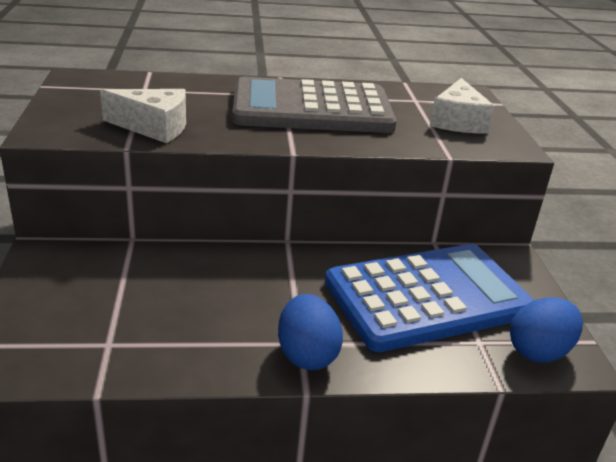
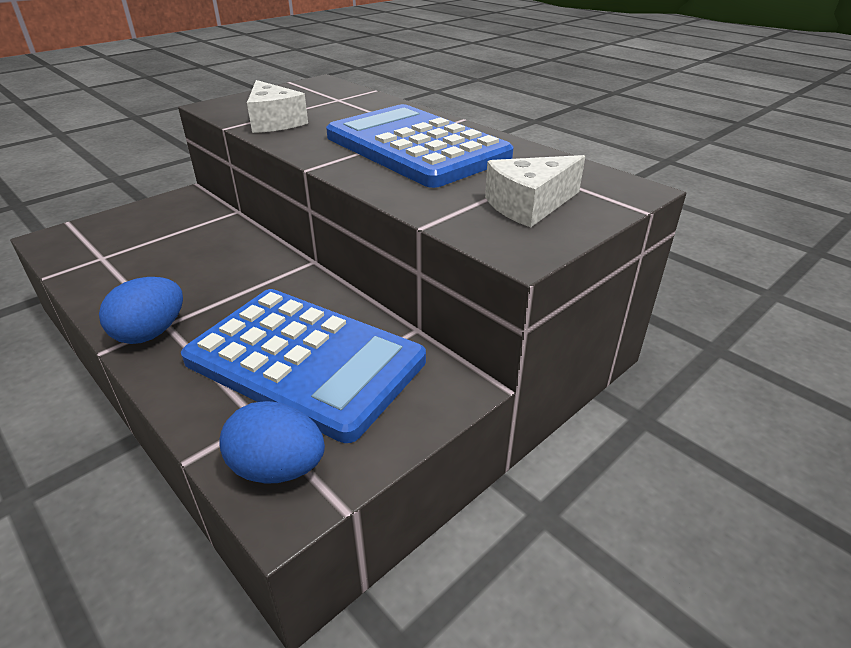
camera: 55 degrees right, 5 degrees up
grey calculator [232,77,397,133] -> blue calculator [326,104,514,188]

